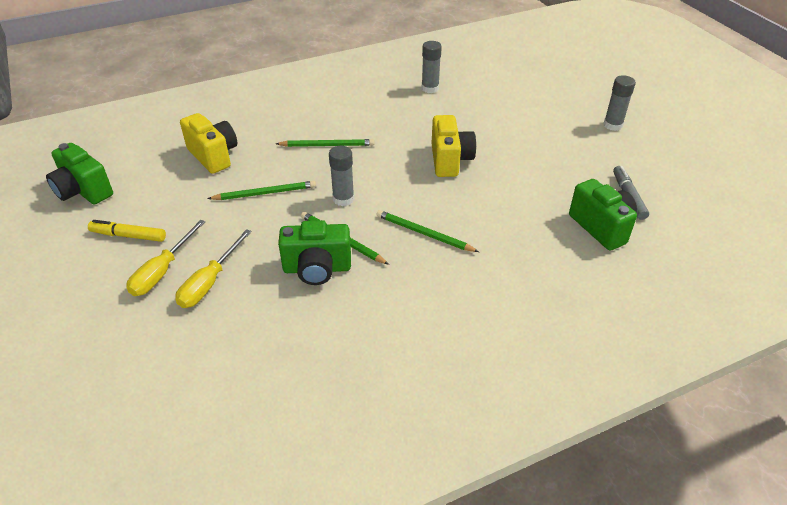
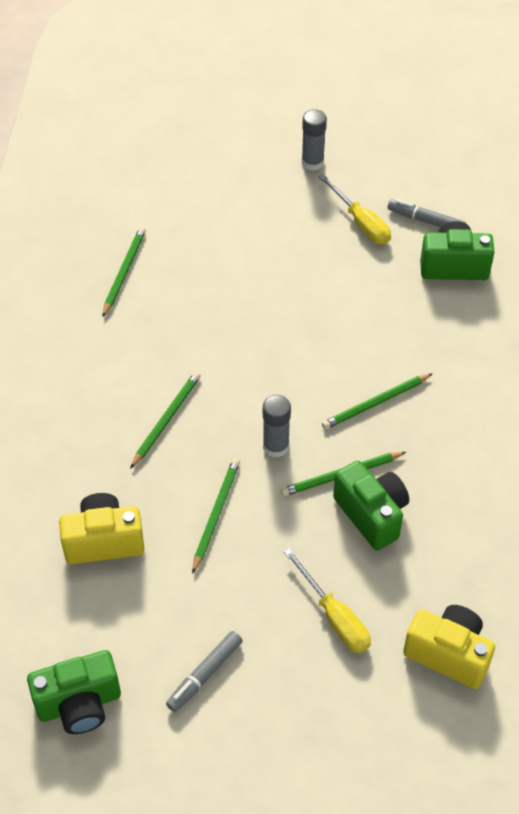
camera: 60 degrees left, 10 degrees up
yellow marker [88,220,166,242] -> grey marker [166,631,243,712]
yellow screwdriver [126,220,205,296] -> yellow screwdriver moved to [318,174,391,244]
green camera [278,220,351,285] -> green camera turned 60 degrees counterclockwise [333,461,409,550]
grey glue stick [422,41,442,93] -> green pencil [102,227,146,317]
yellow camera [431,115,476,177] -> yellow camera moved to [403,605,495,689]

